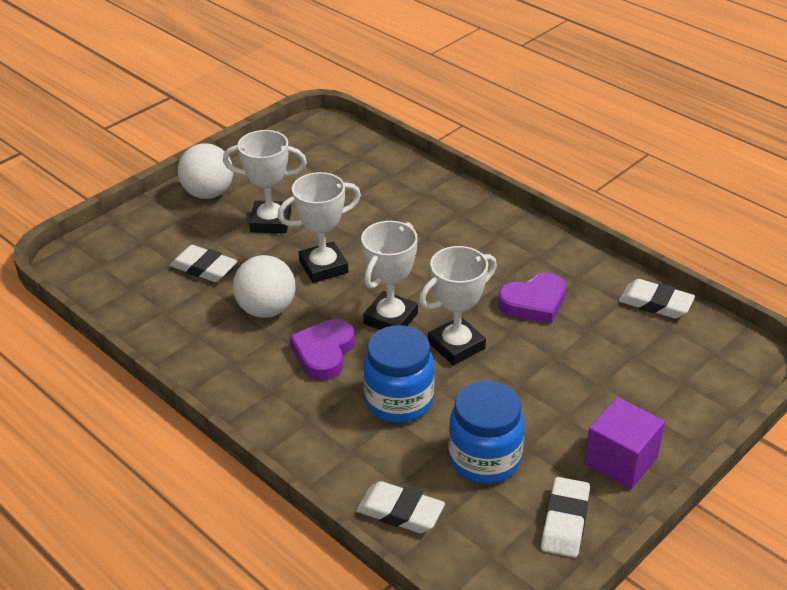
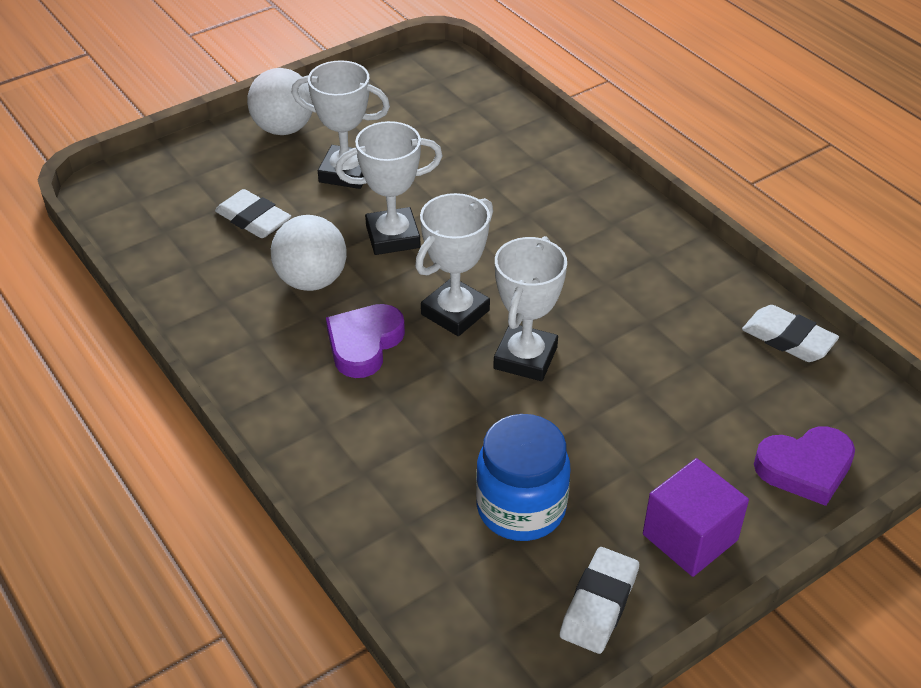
camera: 10 degrees right, 5 degrees up
white eraser [356,481,445,533] -> none
blue jar [363,325,435,423] -> none
white trophy [419,246,497,365] -> white trophy turned 45 degrees counterclockwise [493,236,567,381]
purple heart [498,272,566,324] -> purple heart moved to [754,427,855,506]

